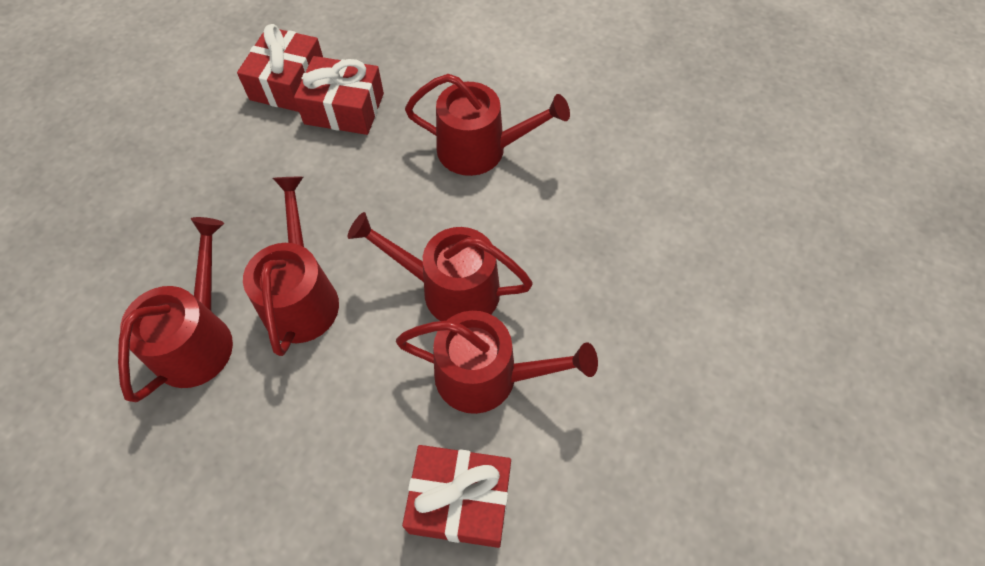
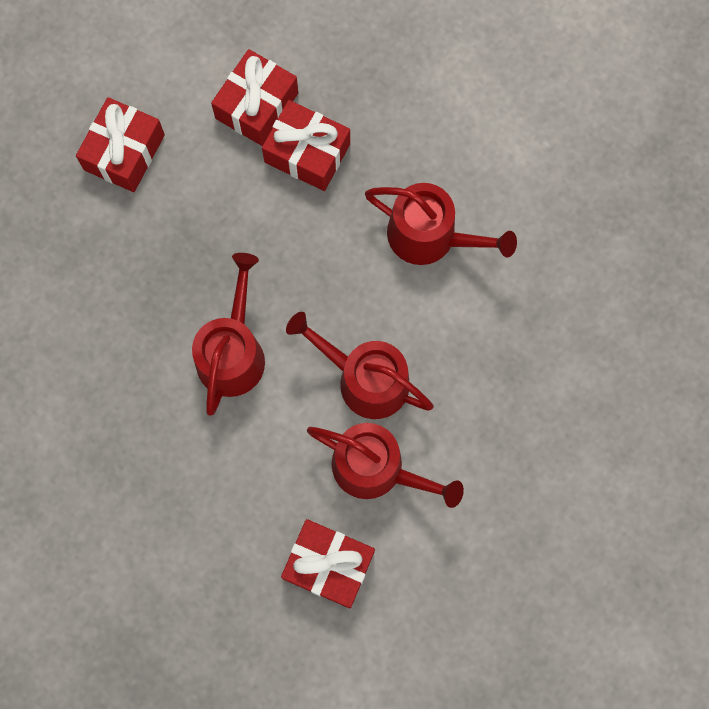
camera: 15 degrees right, 15 degrees up
red watering can [118,217,233,402] -> none
none -> red gift [76,97,165,192]

